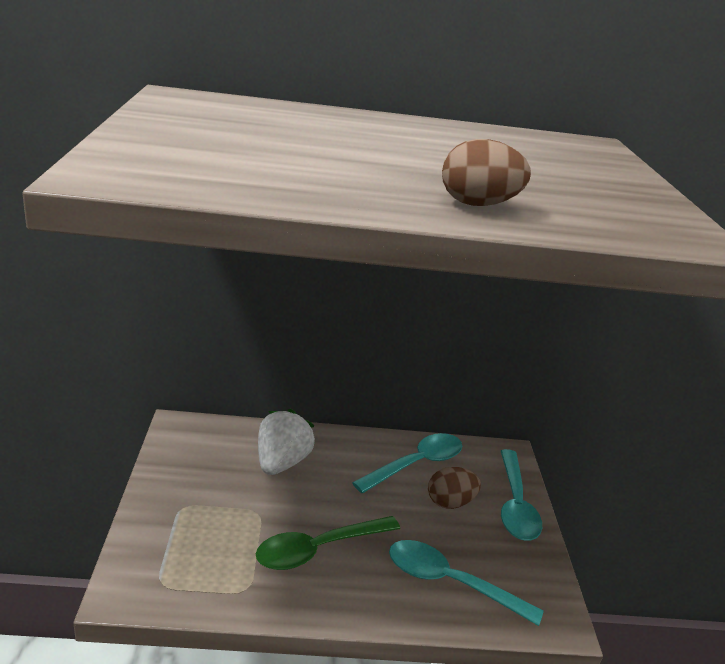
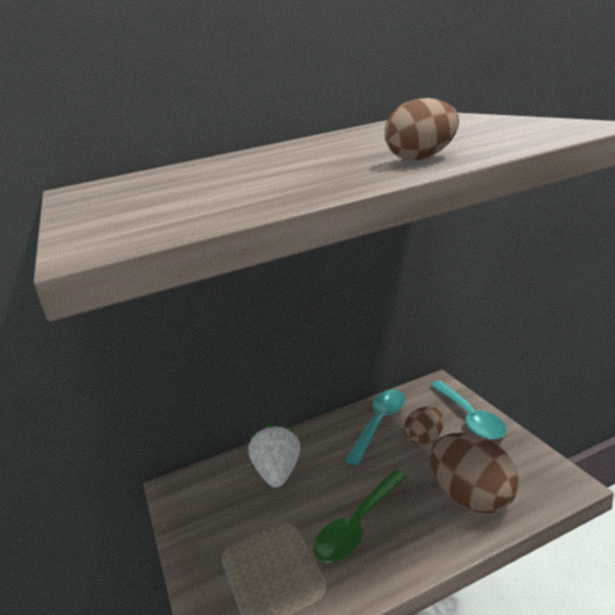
camera: 15 degrees left, 5 degrees down
turquoise spoon [389,540,544,626] -> brown egg [430,433,519,514]

